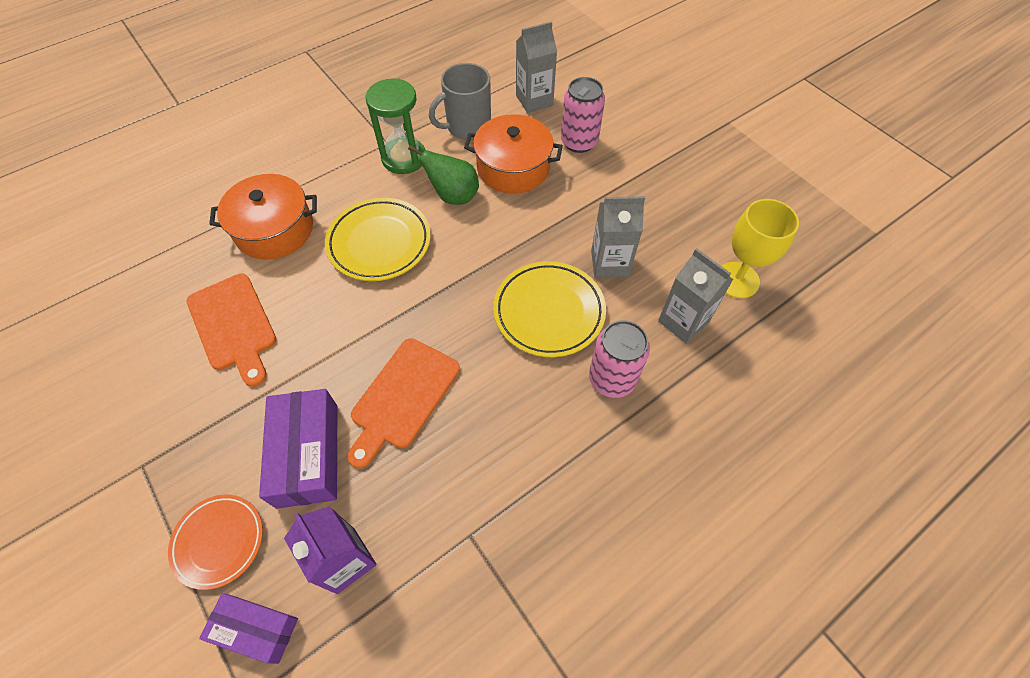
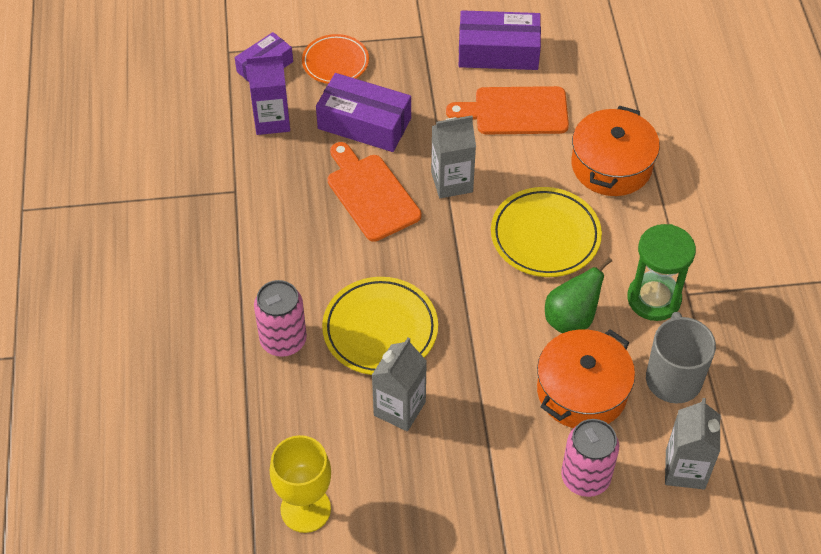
camera: 120 degrees right, 5 degrees down
grey carton [658,248,734,344] -> grey carton moved to [431,115,476,198]
none -> purple box [458,10,541,70]

